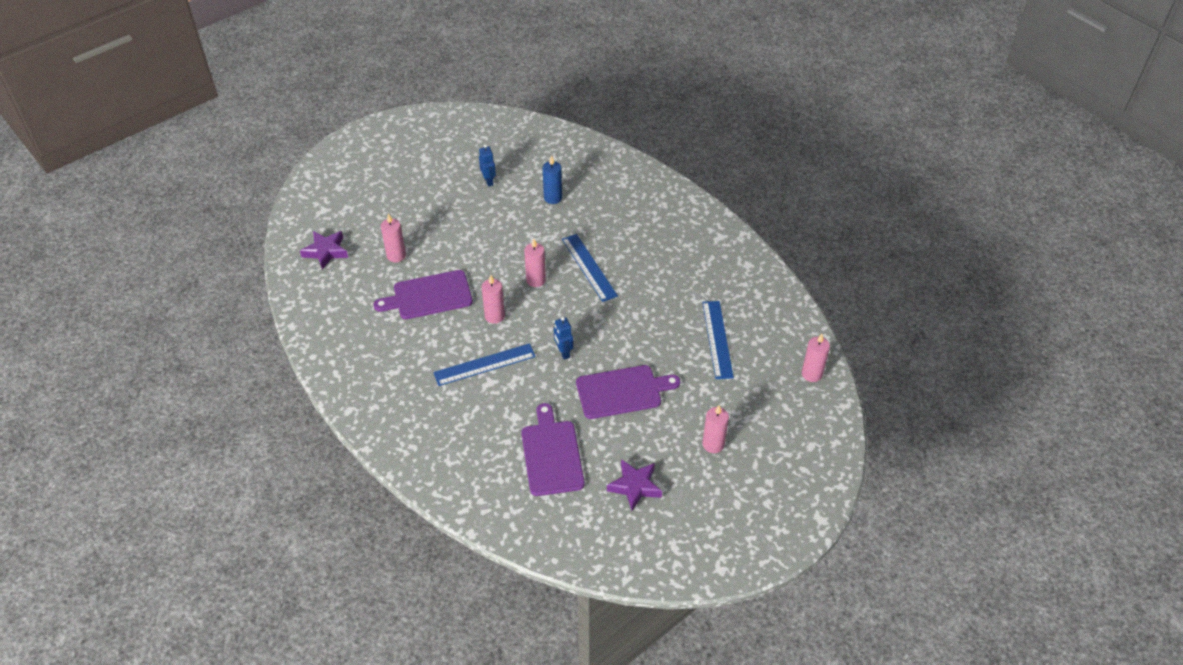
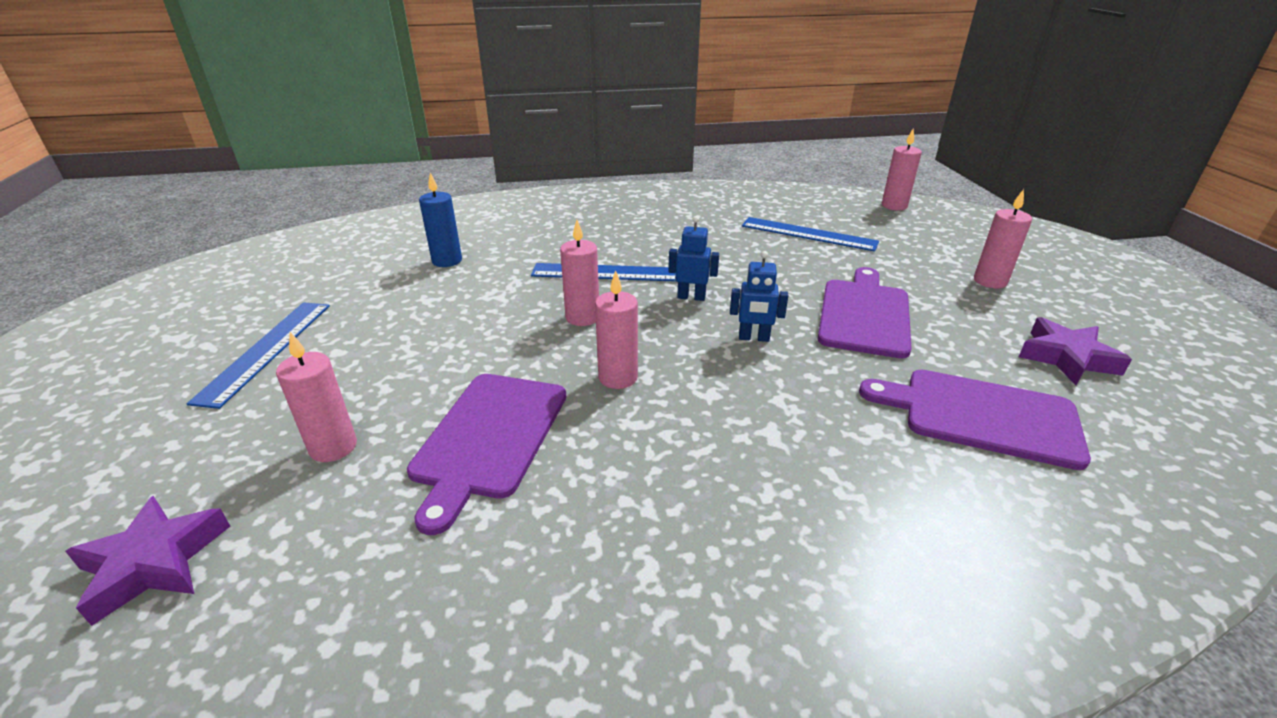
camera: 60 degrees left, 15 degrees down
blue ruler [433,343,536,386] -> blue ruler moved to [187,302,330,409]
blue robot [479,144,496,187] -> blue robot moved to [668,216,719,301]

